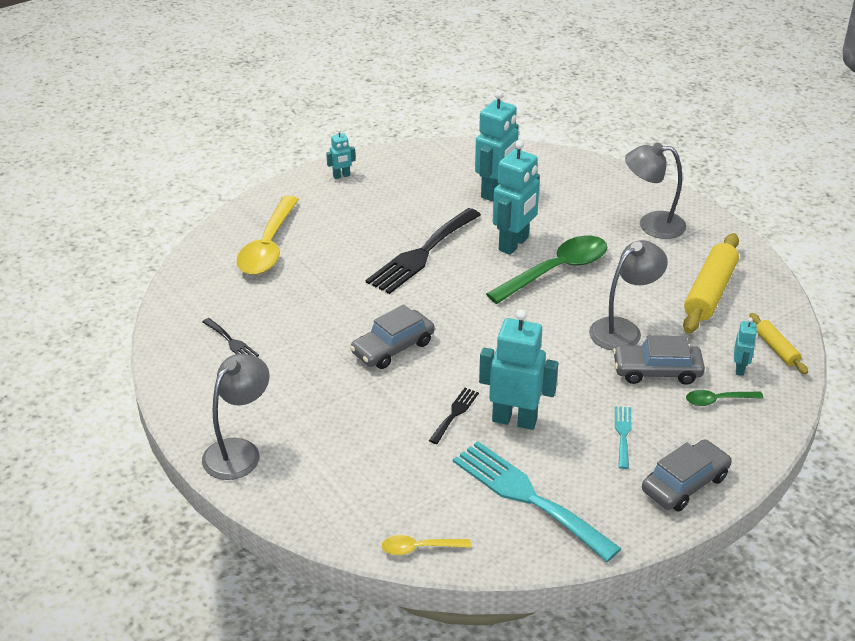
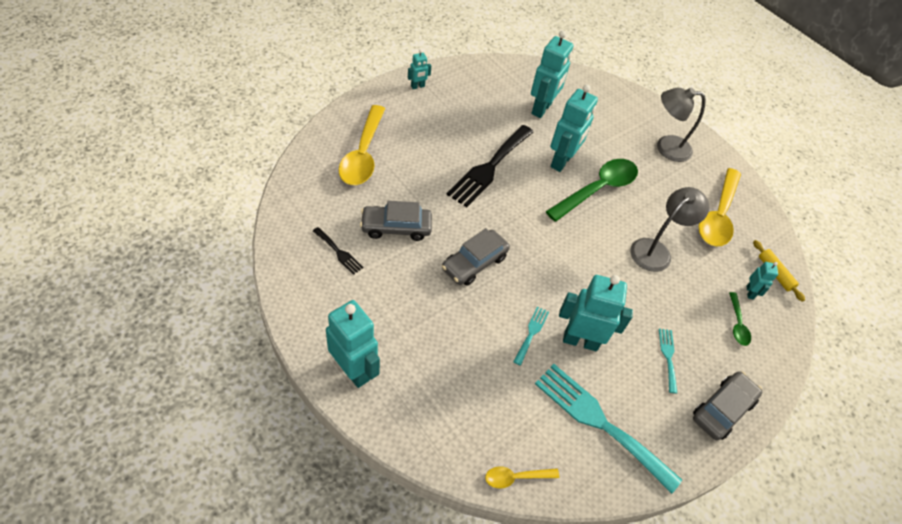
camera: 10 degrees left, 15 degrees up
grey lamp [202,354,269,480] -> turquoise robot [326,300,380,388]
black fork [429,388,479,444] -> turquoise fork [513,306,549,366]
grey car [613,336,705,385] -> grey car moved to [360,201,432,241]
yellow rolling pin [683,233,739,333] -> yellow spoon [699,168,741,246]
green spoon [686,390,763,406] -> green spoon turned 75 degrees counterclockwise [729,292,751,346]

